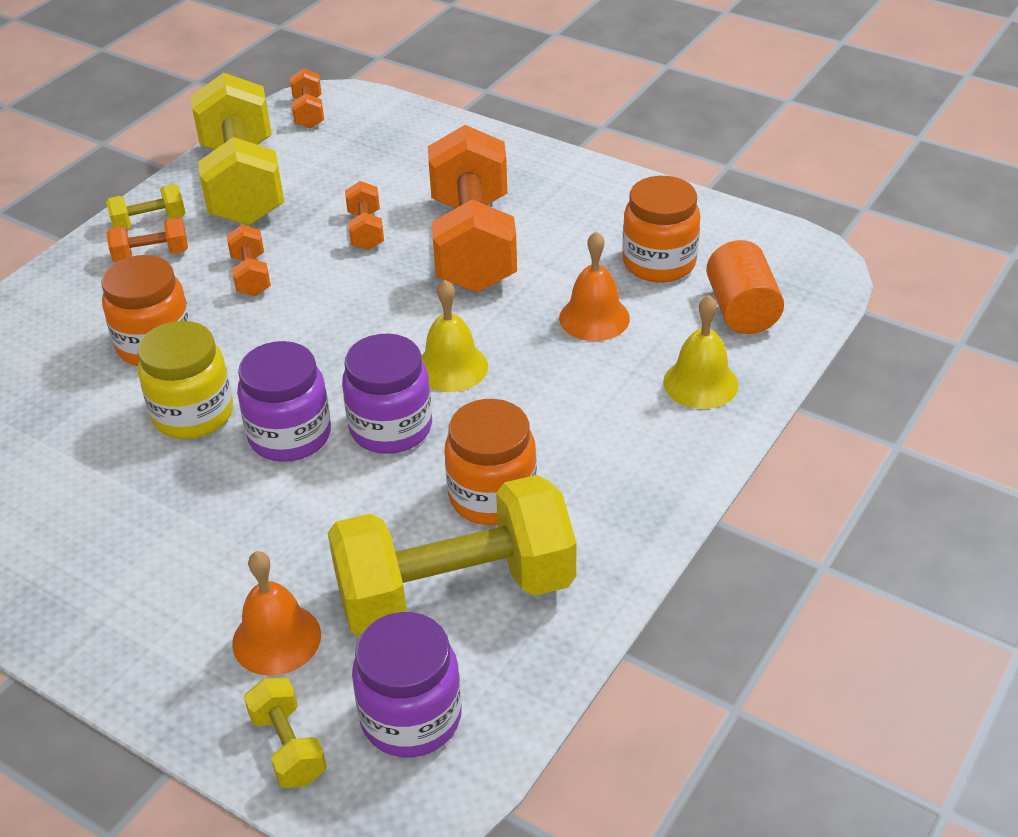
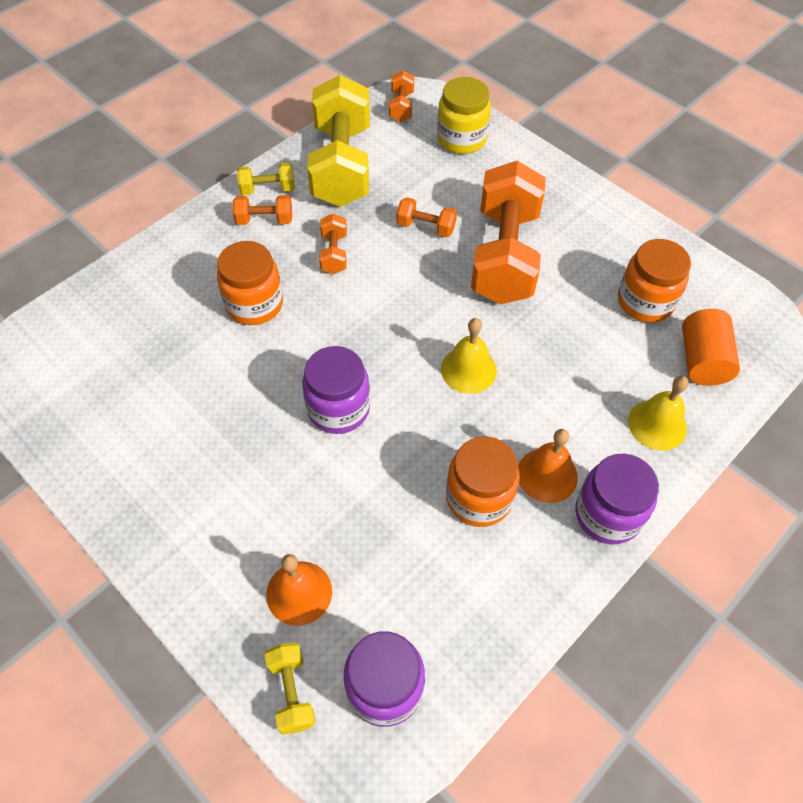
camera: 10 degrees right, 15 degrees up
yellow jar [138,321,233,439] -> yellow jar moved to [437,77,491,154]
yellow dumbbell [328,475,577,636] -> none
purple jar [342,334,432,454] -> purple jar moved to [575,454,659,544]
orange dumbbell [345,181,384,250] -> orange dumbbell turned 75 degrees counterclockwise [396,197,457,237]
orange bell [559,231,630,341] -> orange bell moved to [518,429,578,503]

